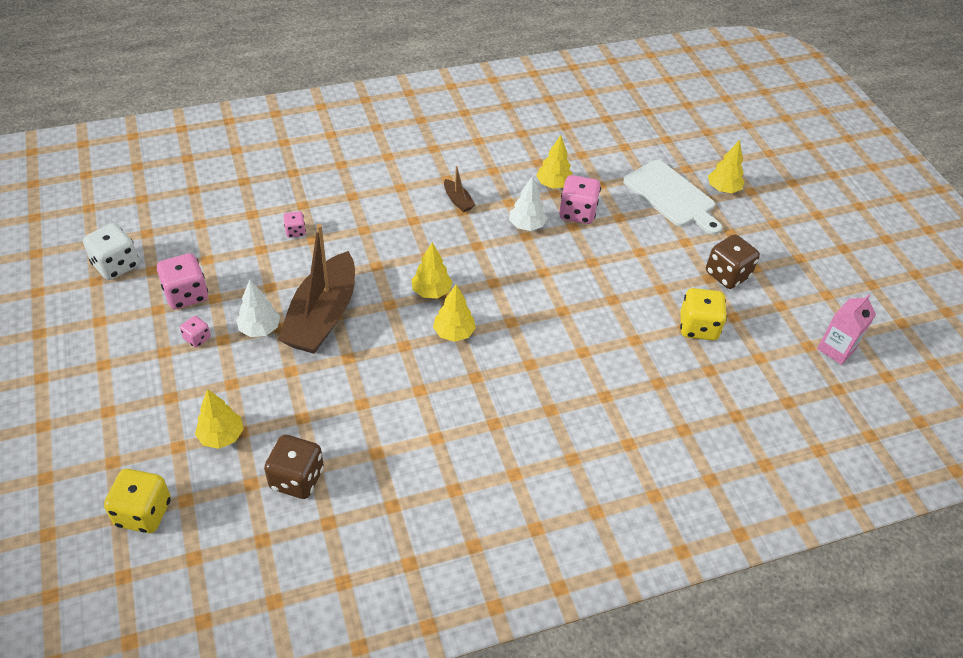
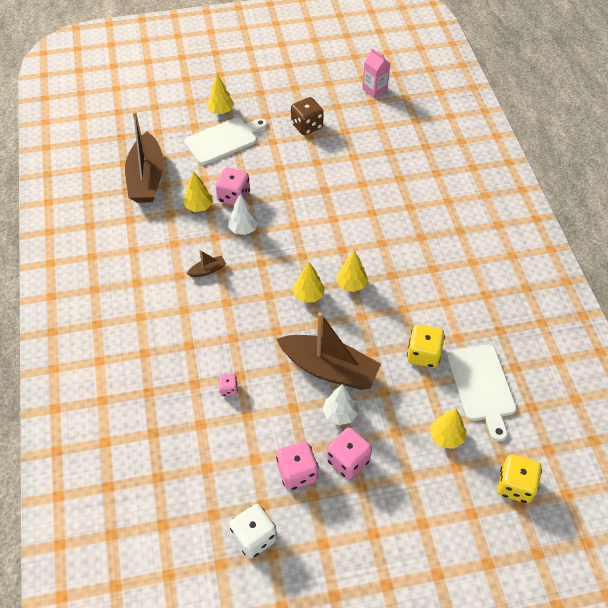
camera: 80 degrees left, 5 degrees up
pink dice [180,316,211,348] -> pink dice [327,428,372,479], size x1.89
brown dice [264,435,324,499] -> white cutting board [447,345,517,442]
yellow dice [680,288,727,341] -> yellow dice moved to [407,324,445,368]
none -> brown boat [125,111,164,203]

